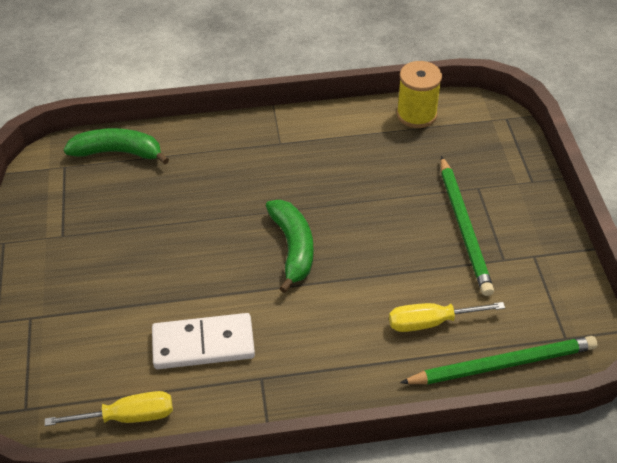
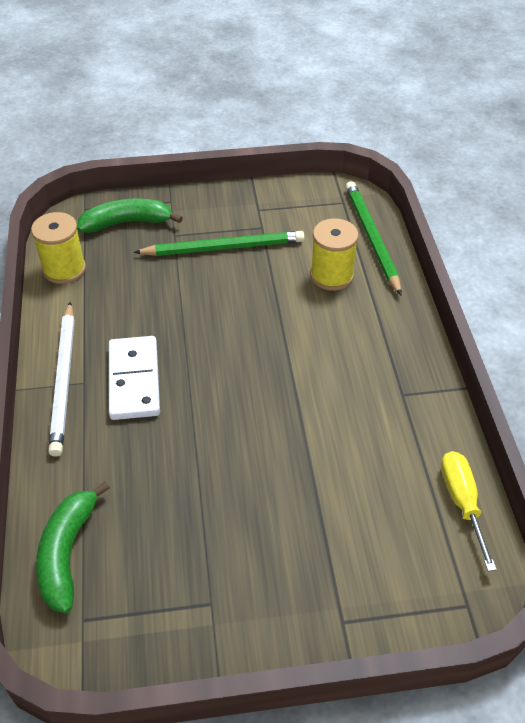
camera: 90 degrees left, 0 degrees up
white domino [152,313,255,369] -> white domino moved to [109,336,160,420]
green banana [266,200,313,293] -> green banana moved to [77,199,183,233]
yellow screwdriver [389,302,505,332] -> yellow spool [310,218,358,291]
none -> white pencil [48,302,75,457]

